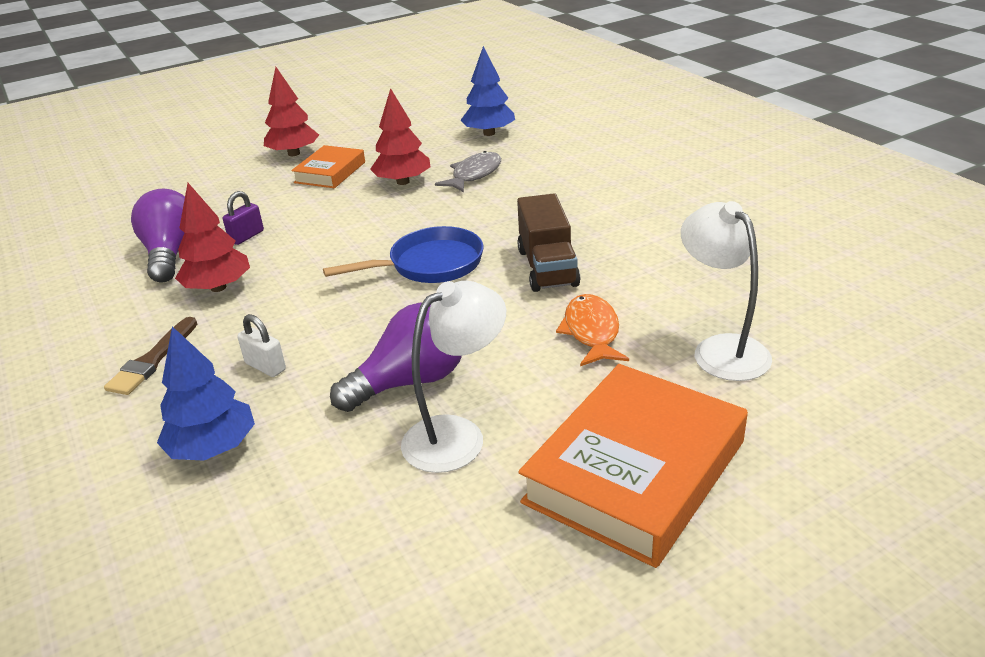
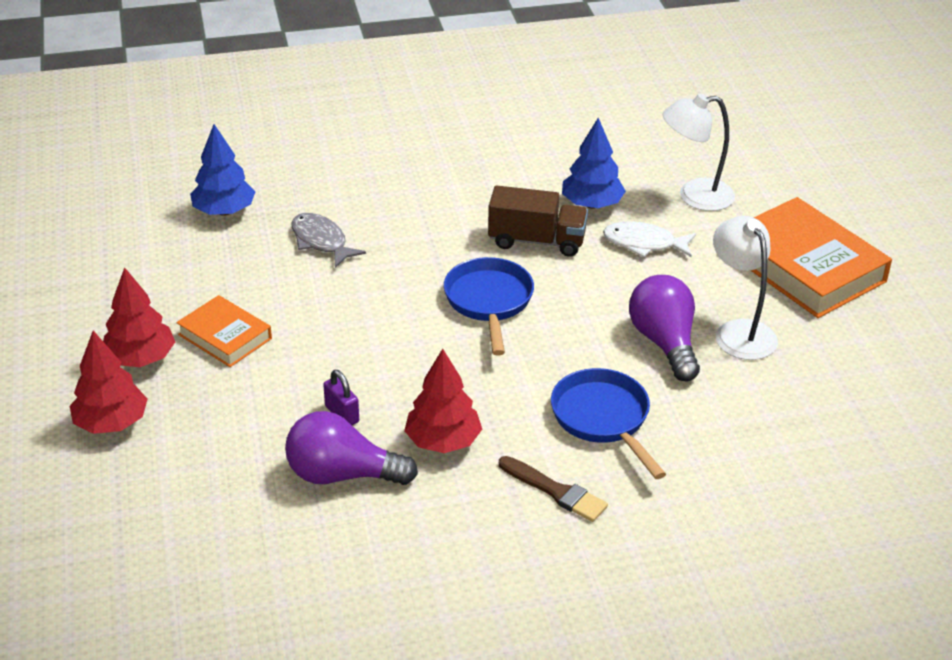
camera: 75 degrees left, 5 degrees up
blue tree [157,326,255,461] -> blue tree moved to [562,118,626,209]
white padlock [237,314,286,377] -> blue pan [551,368,666,479]
red tree [370,88,430,185] -> red tree moved to [70,330,148,434]
orange fish [556,294,629,366] -> white fish [603,221,696,257]

